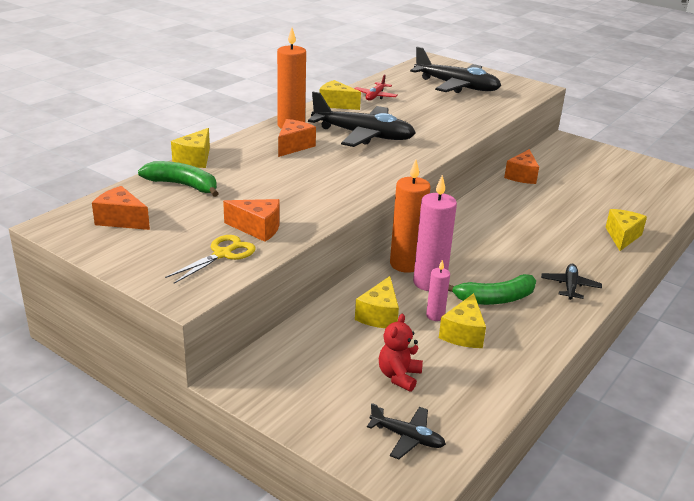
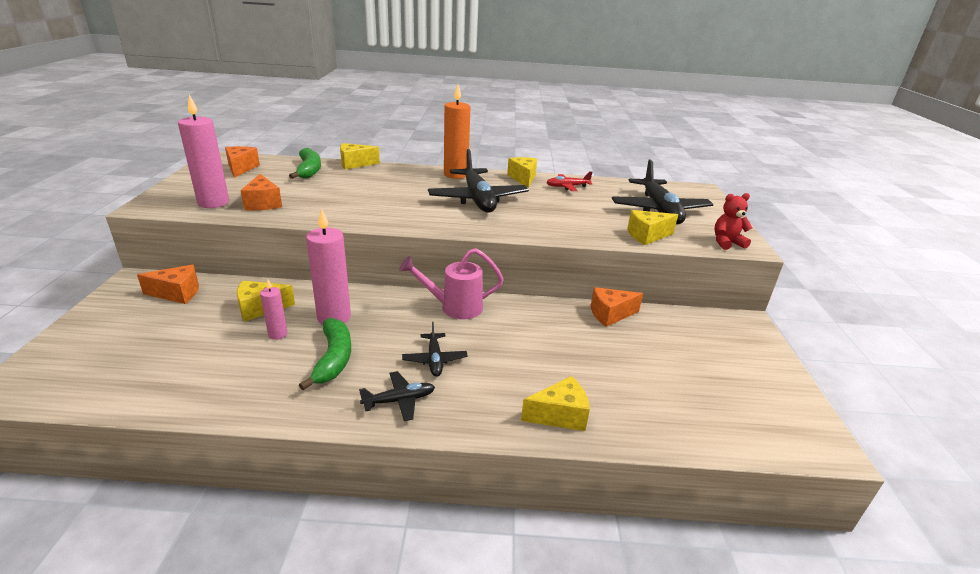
camera: 55 degrees right, 0 degrees up
yellow scissors [165,235,255,284] -> pink candle [178,95,229,208]
orange cheese [278,119,316,157] -> orange cheese moved to [137,265,199,304]
black plane [367,403,446,459] -> black plane moved to [402,322,468,377]
red teddy bear [379,314,423,392] -> red teddy bear moved to [714,193,752,250]
orange candle [390,160,431,273] -> none
yellow cheese [439,293,486,348] -> yellow cheese moved to [627,210,678,245]
green banana [448,274,536,305] -> green banana turned 135 degrees counterclockwise [299,318,351,390]
none -> pink watering can [399,248,504,319]

